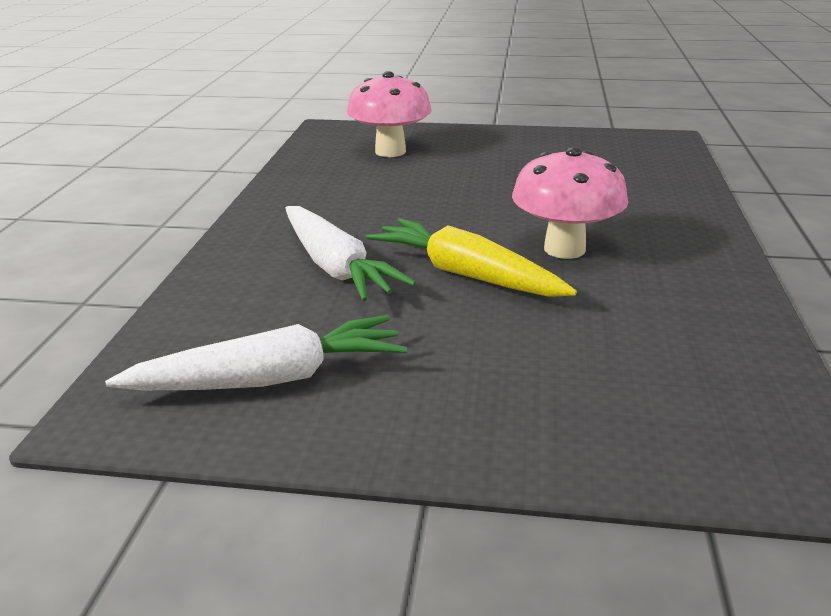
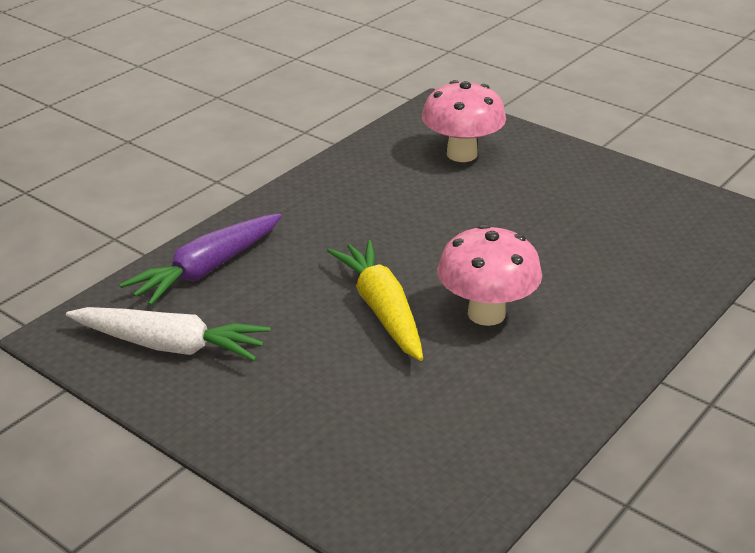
camera: 30 degrees right, 5 degrees up
white carrot [285,206,416,302] -> none
none -> purple carrot [120,214,282,306]

